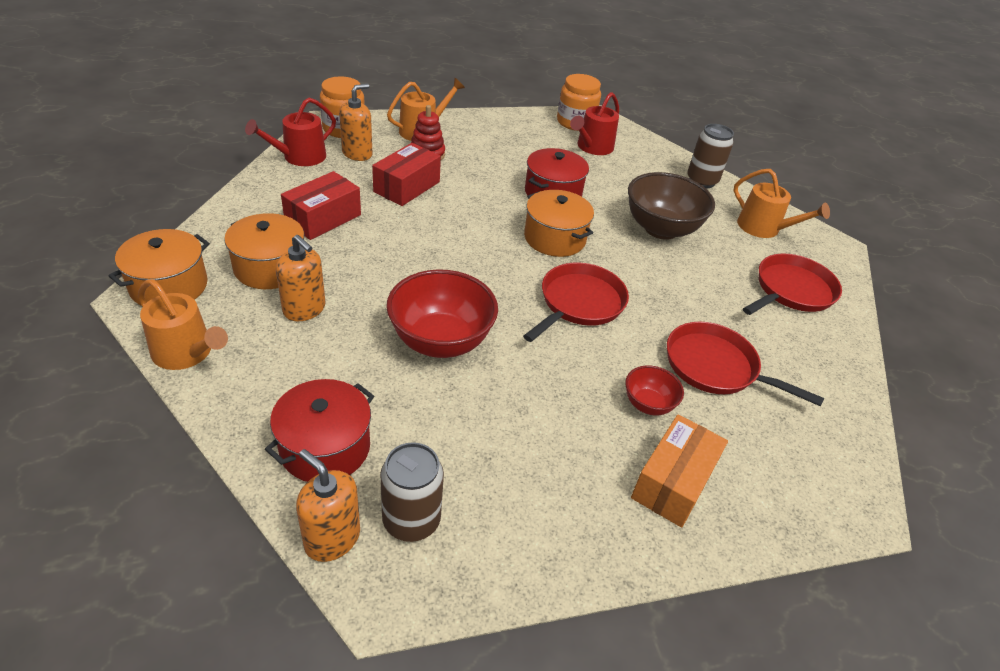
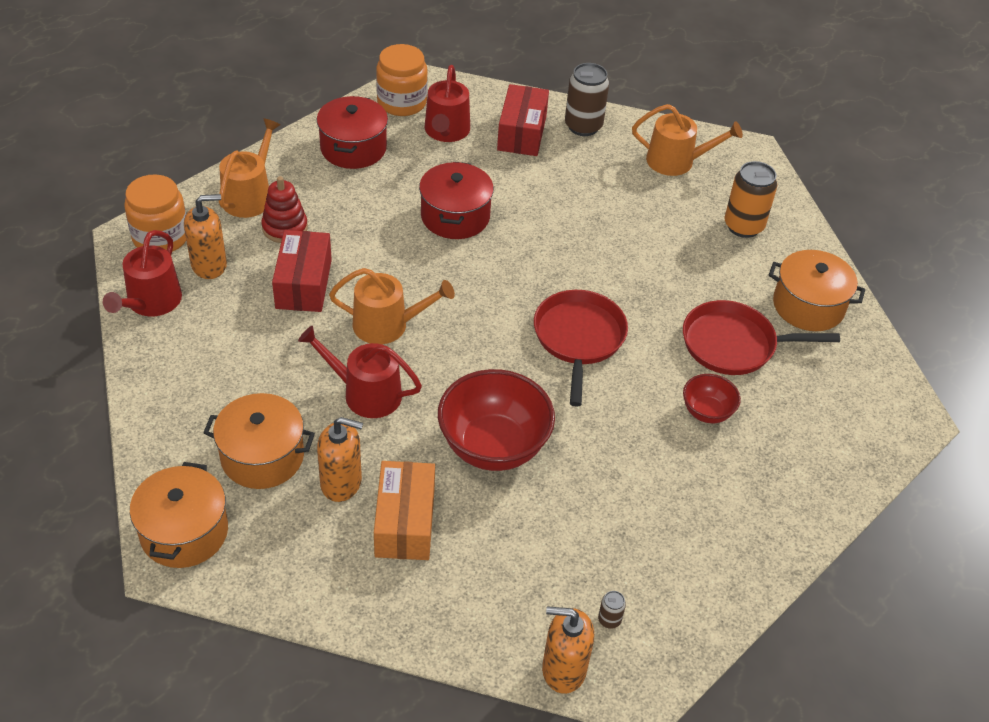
camera: 30 degrees left, 5 degrees up
orange watering can [138,279,228,370] -> orange watering can moved to [329,268,455,344]
red pot [265,379,374,482] -> red pot moved to [317,96,388,169]
red box [281,171,361,240] -> red box moved to [497,84,549,156]
orange soap dispenser [339,84,372,161] -> orange soap dispenser turned 60 degrees clockwise [184,194,227,279]
brown can [380,442,444,542] -> brown can [598,591,626,629], size x0.44
orange pot [524,190,594,257] -> orange pot moved to [769,250,865,331]
brown bowl [628,172,715,240] -> none
orange box [631,414,728,528] -> orange box moved to [374,461,435,560]
red pan [743,254,842,315] -> orange can [724,161,777,238]
none -> red watering can [298,326,422,418]

